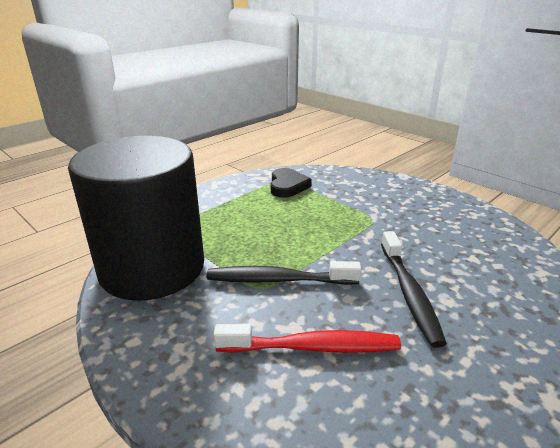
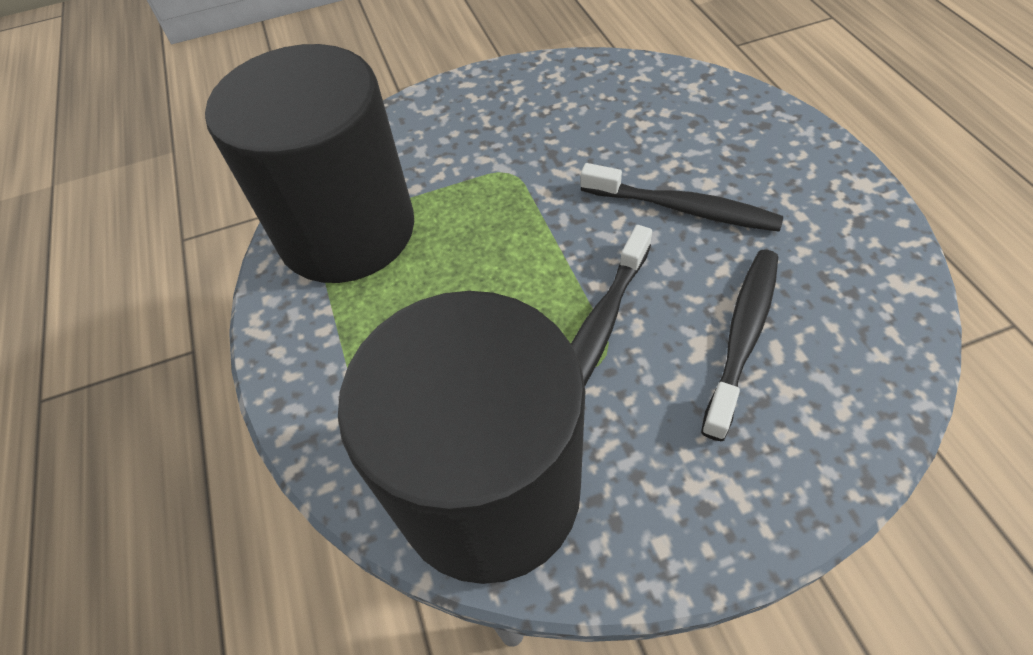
camera: 60 degrees left, 25 degrees up
red toothbrush [213,324,401,353] -> black toothbrush [701,250,778,441]
black heart [271,168,312,198] -> black cylinder [205,44,414,283]

